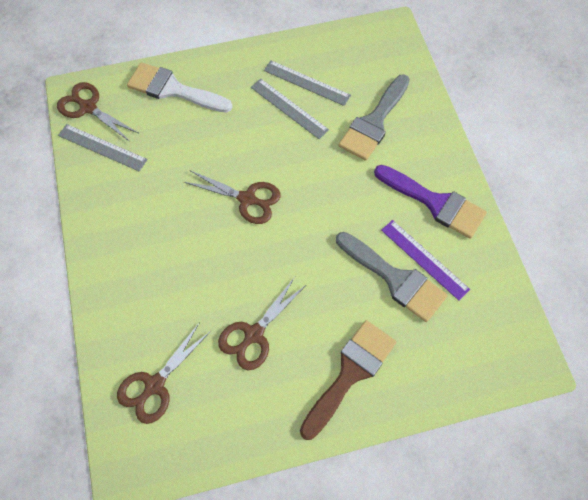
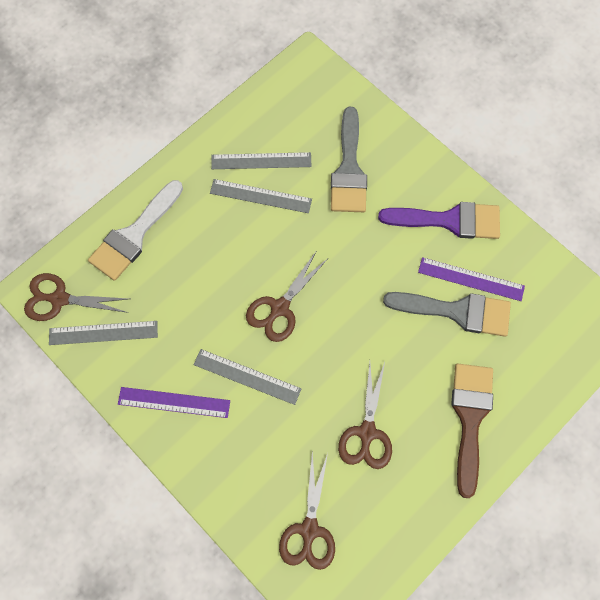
camera: 30 degrees left, 5 degrees up
white brush [127,62,233,113] -> white brush turned 45 degrees counterclockwise [88,180,183,281]
brown scissors [184,171,281,224] -> brown scissors turned 135 degrees clockwise [246,250,327,342]
none -> purple ruler [118,387,230,418]
none -> grey ruler [194,349,302,405]

